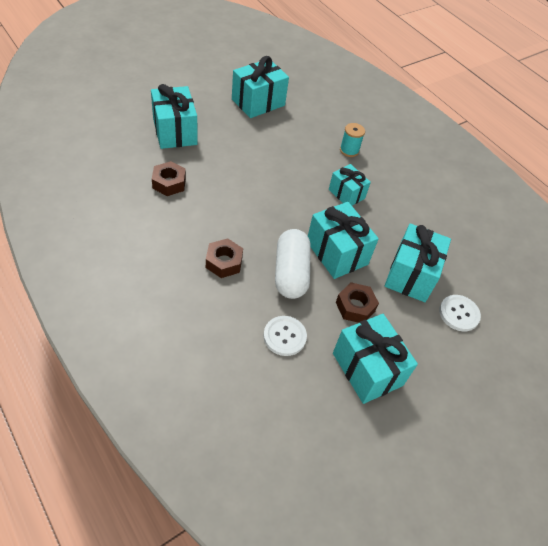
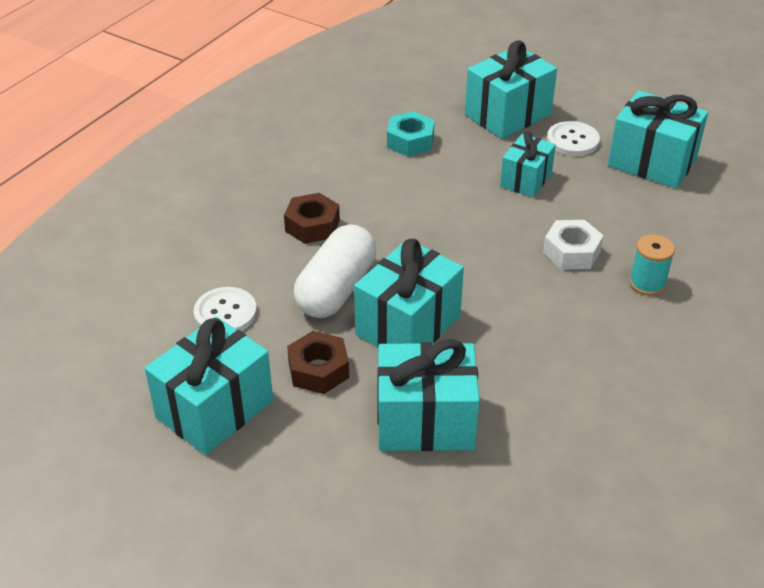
camera: 75 degrees right, 10 degrees down
brown nut [152,161,186,196] -> turquoise nut [387,111,434,157]
white capsule [275,229,311,299] -> white capsule turned 45 degrees counterclockwise [294,224,376,318]
turquoise gift [329,164,371,205] -> turquoise gift moved to [500,132,556,198]
white button [439,295,481,331] -> white button moved to [547,121,600,156]
none -> white nut [543,220,604,270]

